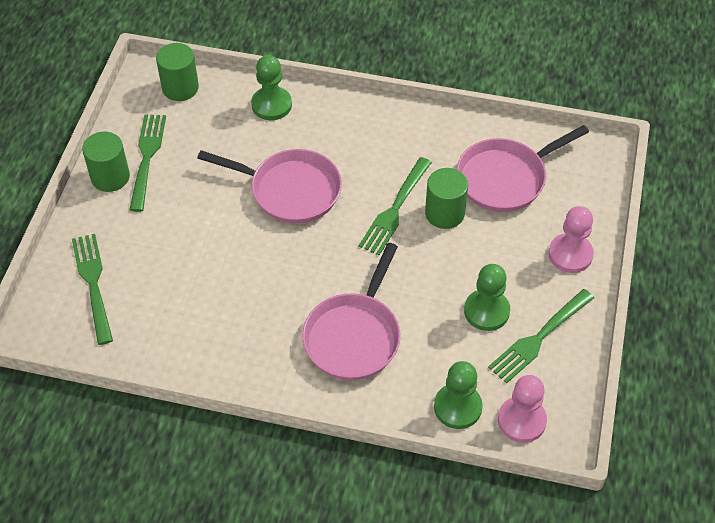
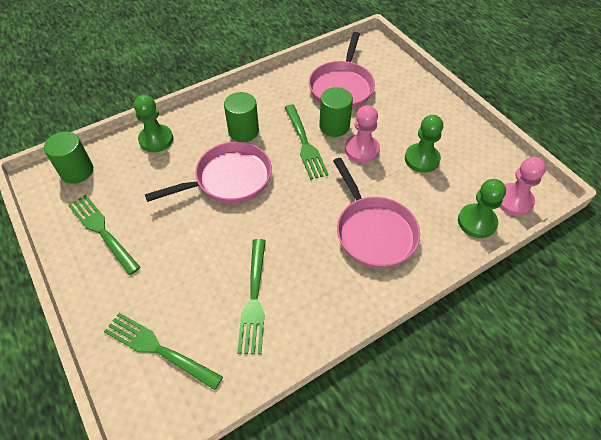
camera: 45 degrees left, 0 degrees up
green cylinder [82,132,130,192] -> green cylinder moved to [224,92,259,142]
green fork [488,289,594,383] -> green fork moved to [237,239,266,354]
pink pawn [548,206,594,273] -> pink pawn moved to [345,105,380,163]

